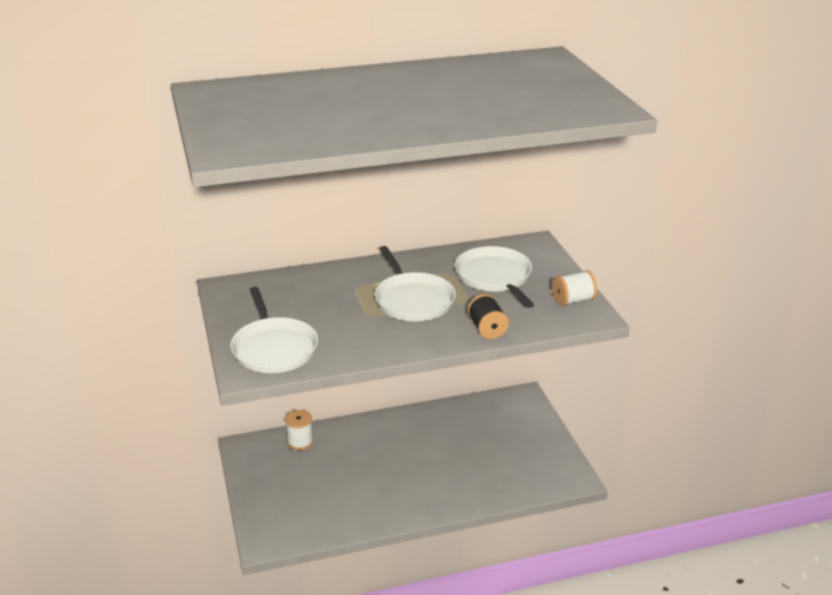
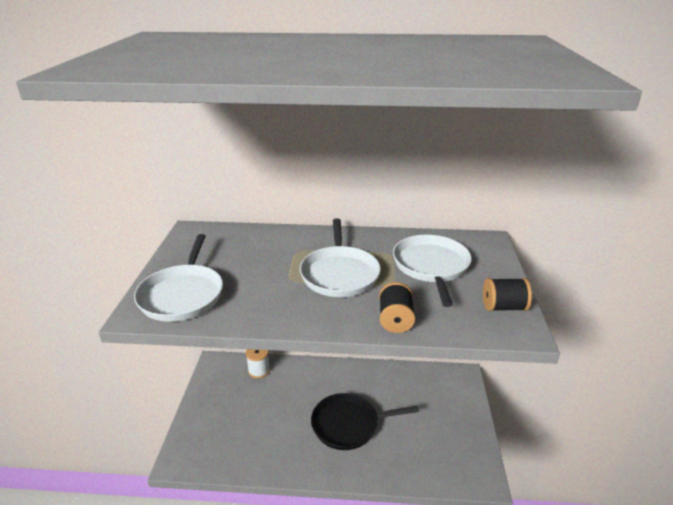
camera: 20 degrees right, 0 degrees up
white spool [552,270,597,306] -> black spool [483,278,532,311]
none -> black pan [311,393,419,450]

